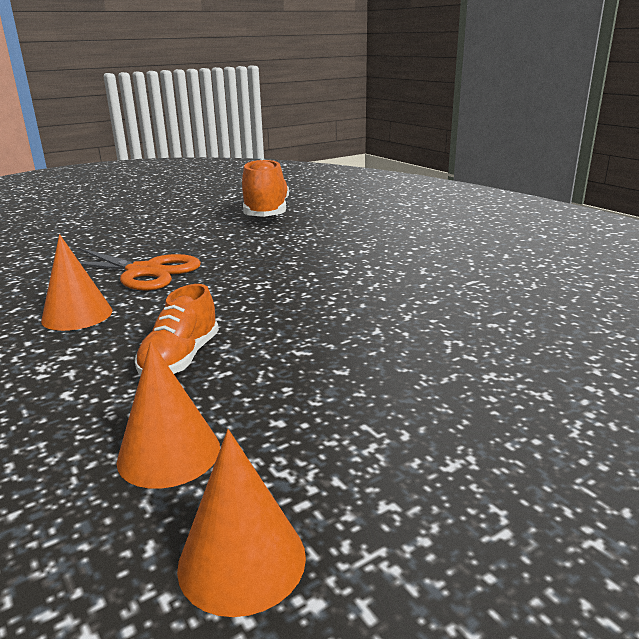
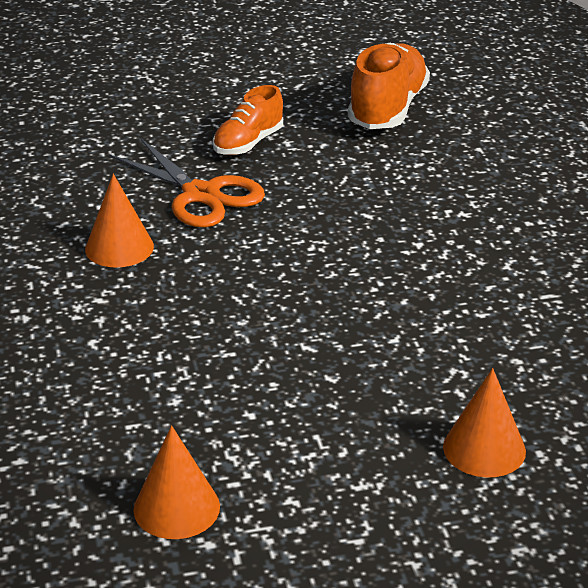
camera: 20 degrees right, 10 degrees up
orange cone [117,341,220,489] -> orange cone moved to [443,368,526,478]
orange shoe [135,284,219,375] -> orange shoe moved to [213,85,283,155]

